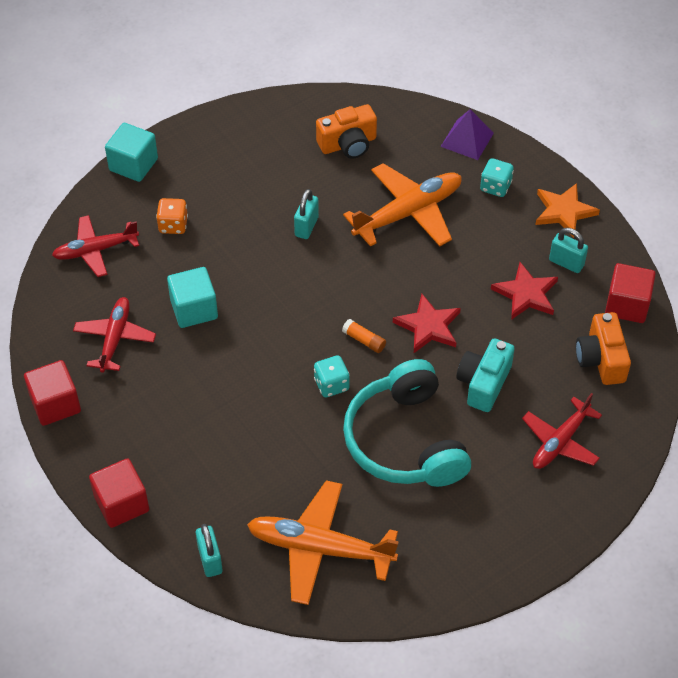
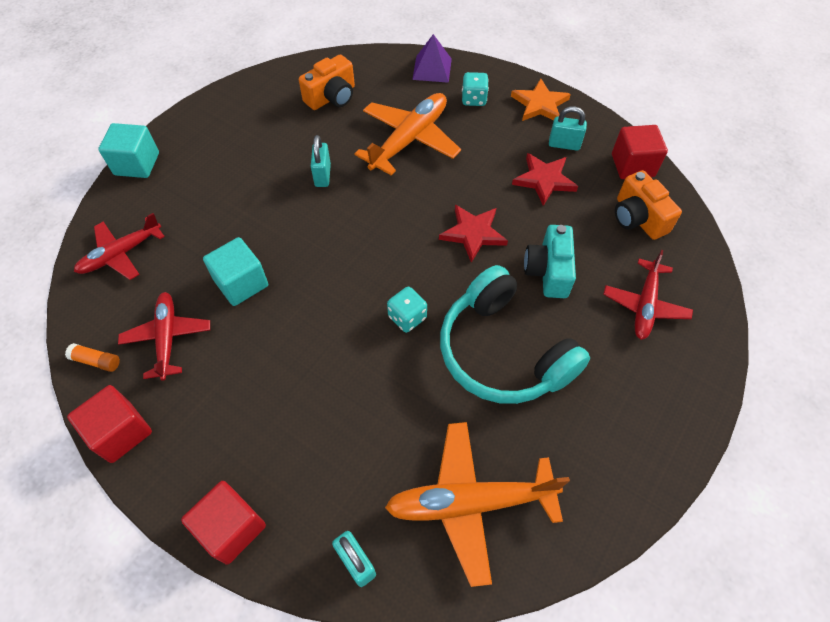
camera: 20 degrees left, 5 degrees up
orange dice [156,198,188,234] -> none
orange glue stick [342,319,386,353] -> orange glue stick moved to [65,343,120,372]

